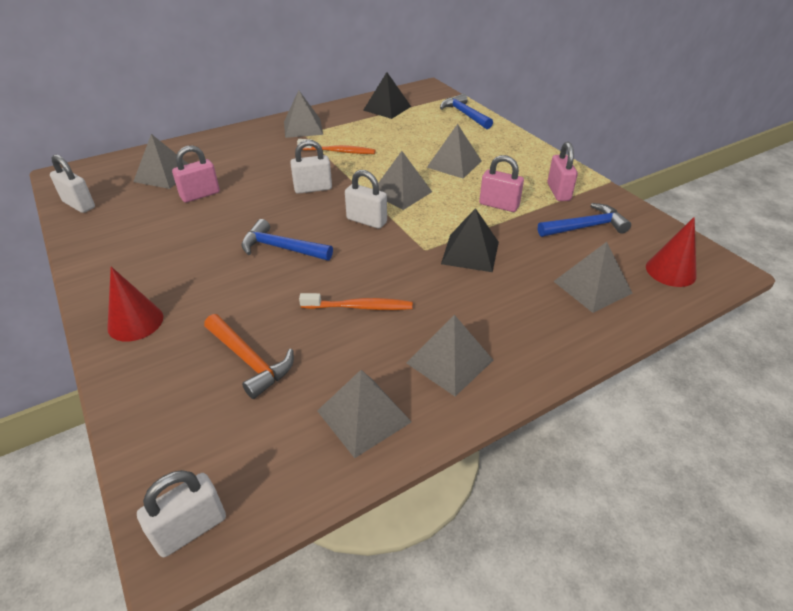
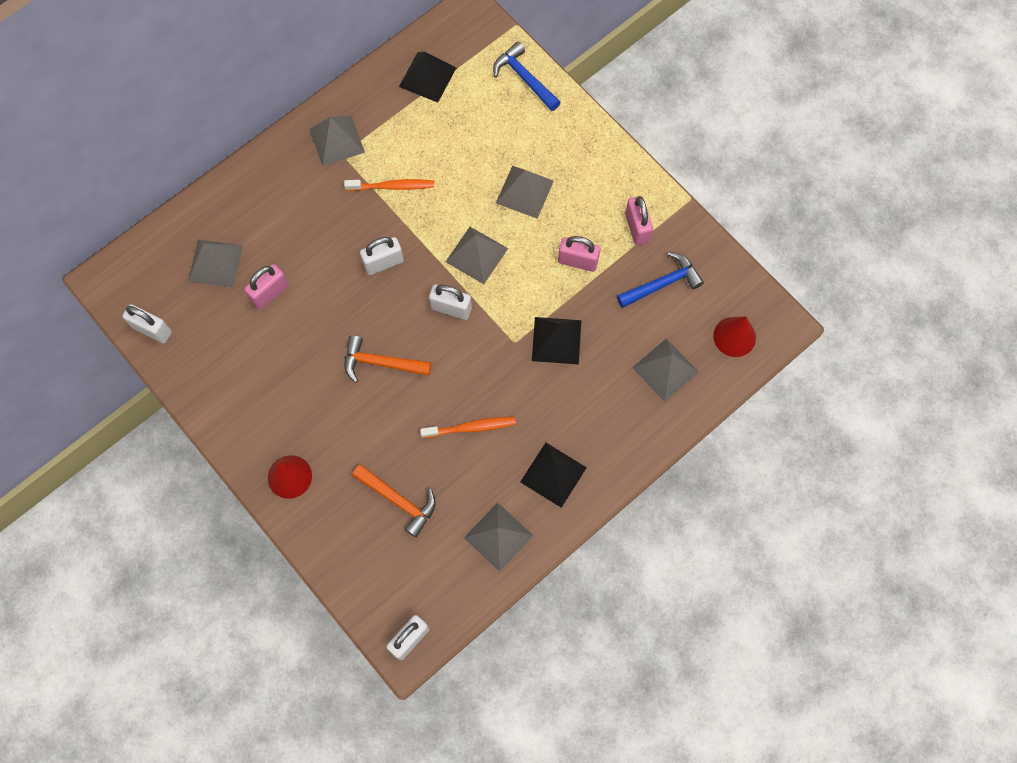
camera: 10 degrees left, 30 degrees up
blue hammer [241,219,333,261] -> orange hammer [345,335,431,383]
grey pyramid [406,315,493,396] -> black pyramid [520,443,587,508]

